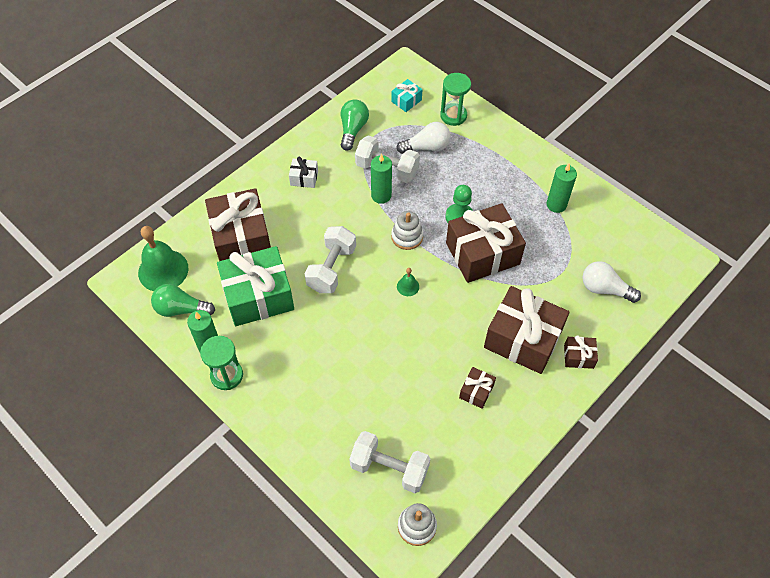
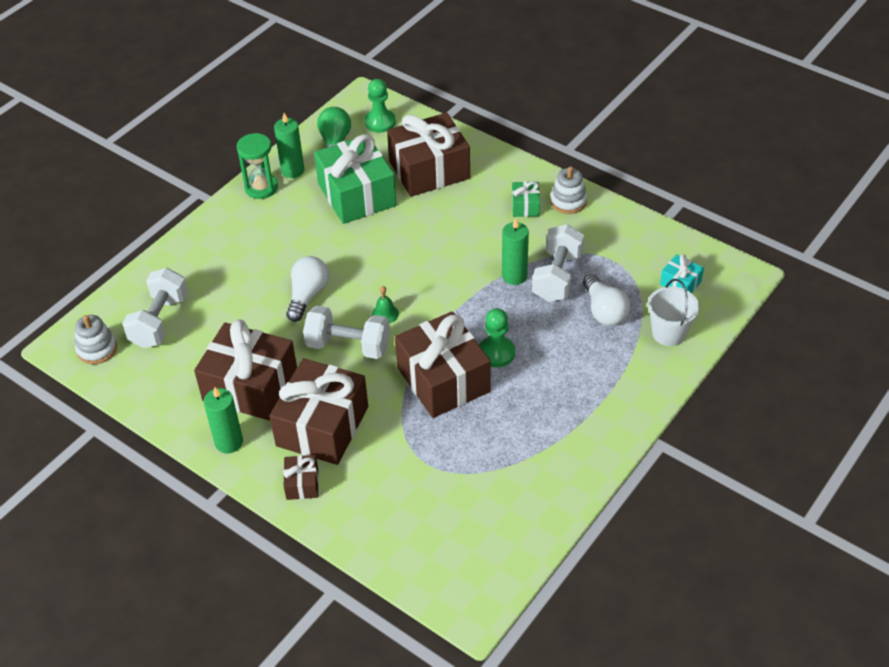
camera: 85 degrees right, 10 degrees down
green bell [138,226,188,291] -> green pawn [364,79,396,133]
white gift [289,157,318,188] -> green gift [512,181,540,217]
white dumbbell [304,226,356,293] -> white dumbbell moved to [303,306,390,359]
green light bulb [341,99,369,151] -> none
white stacking toy [391,211,423,250] -> white stacking toy moved to [550,166,587,214]
green hourglass [440,73,471,126] -> white bucket [648,279,699,346]
brown gift [459,367,496,409] -> brown gift [194,320,297,421], size x2.23
green candle [546,164,577,213] -> green candle moved to [204,387,243,453]
white light bulb [582,261,641,303] -> white light bulb moved to [286,256,329,322]

